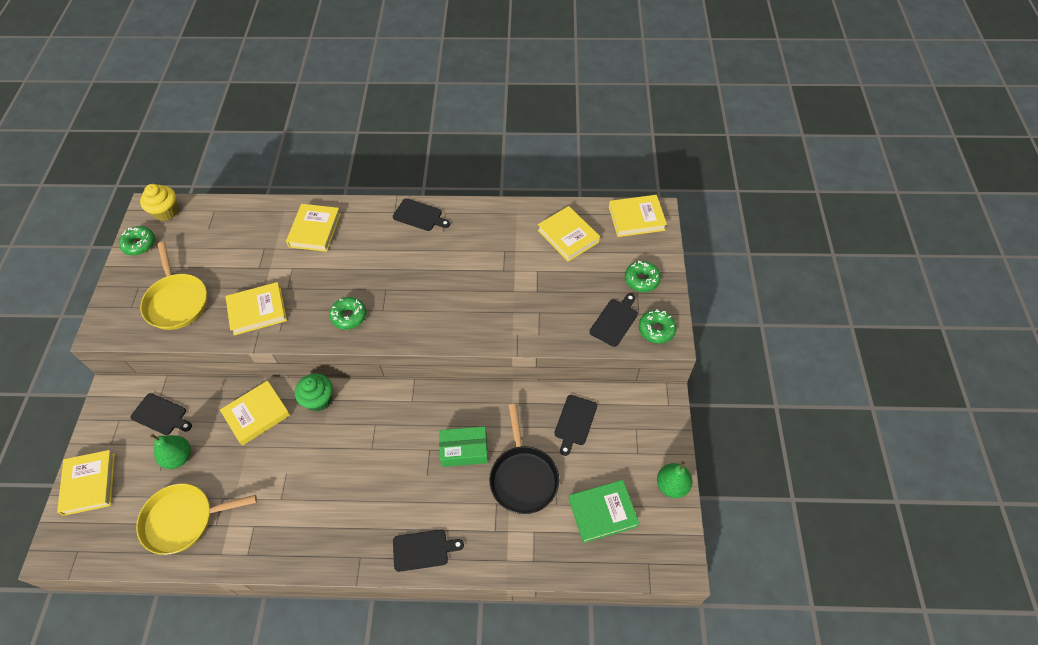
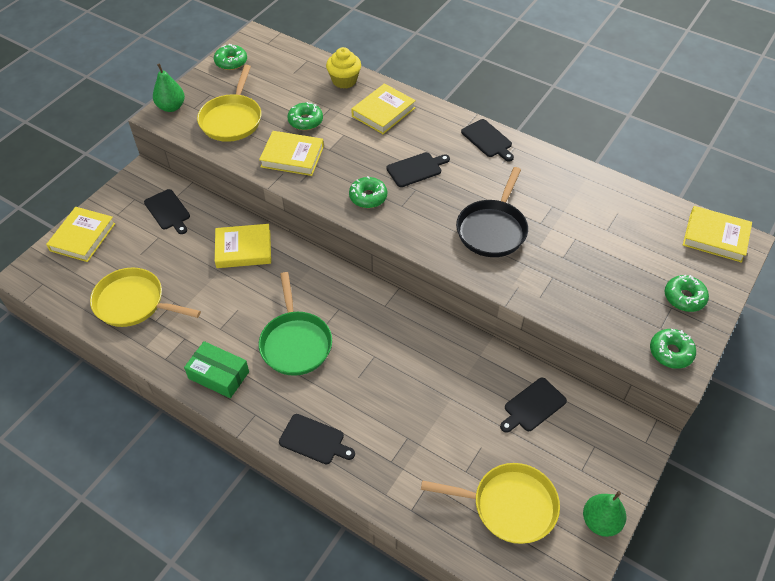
camera: 30 degrees right, 5 degrees down
yellow cupcake [140,184,178,221] -> yellow cupcake moved to [326,47,361,89]
green pear [150,434,191,469] -> green pear moved to [153,64,185,112]
green cupcake [295,373,333,412] -> none
green box [439,426,488,467] -> green box moved to [184,341,249,398]
black pan [489,404,559,514] -> black pan moved to [456,167,528,257]
yellow book [538,206,600,262] -> none
green book [569,480,640,543] -> yellow pan [421,463,560,544]
black cutting board [590,294,638,347] -> black cutting board moved to [386,152,450,187]
none -> green pan [259,272,332,376]
none -> green donut [287,102,323,130]

